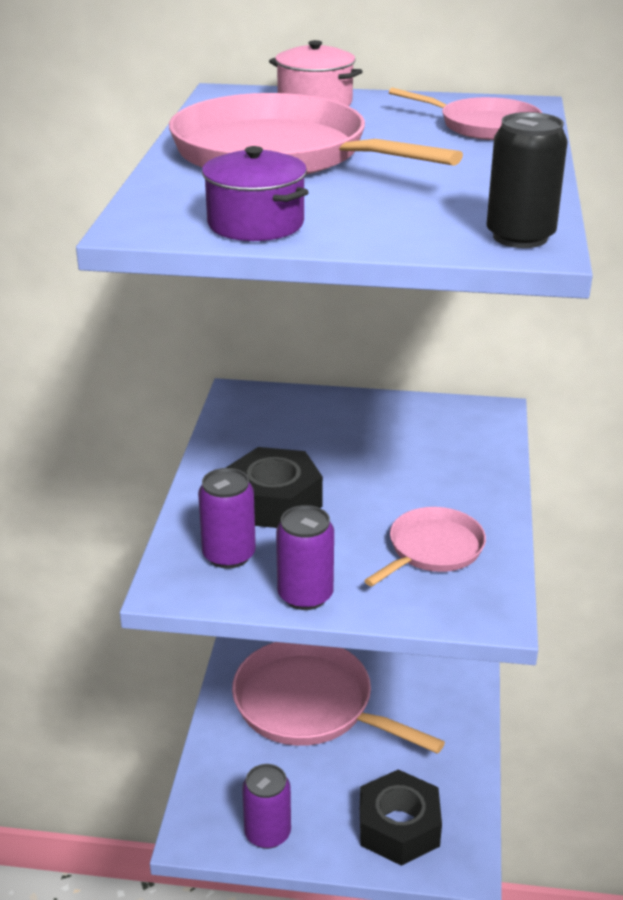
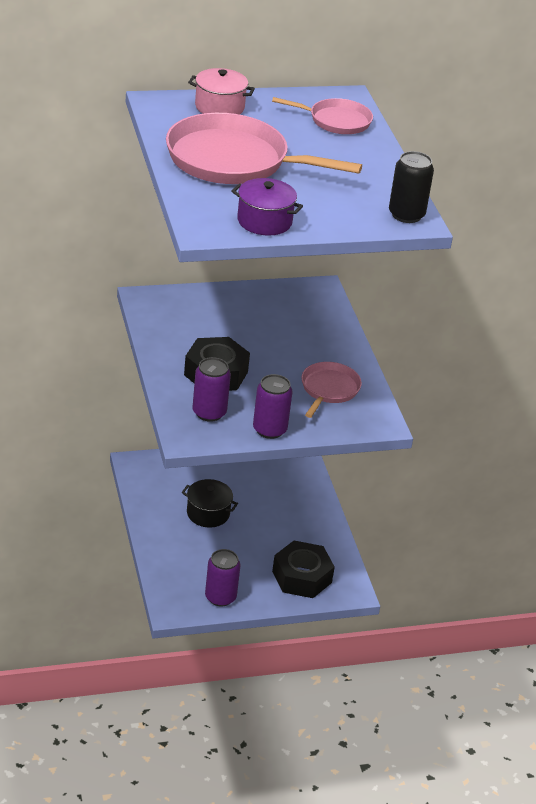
camera: 25 degrees left, 5 degrees up
pink pan [232,642,445,754] -> black pot [182,479,238,527]

